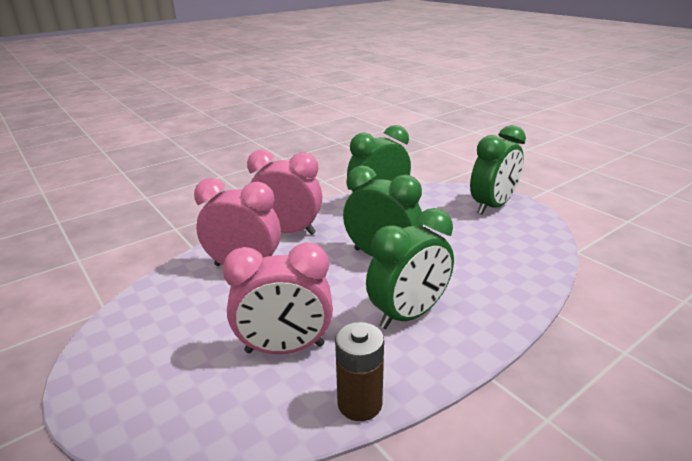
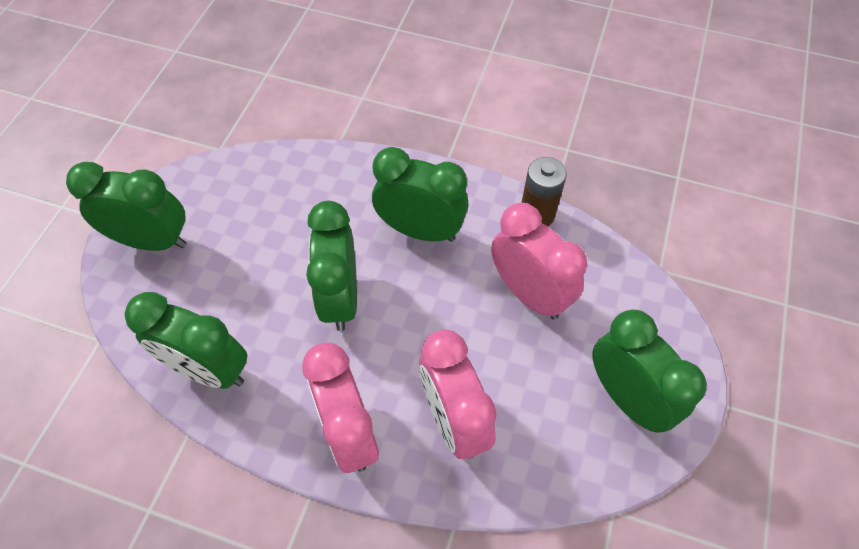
camera: 125 degrees left, 30 degrees up
none -> green clock [592,310,707,433]

